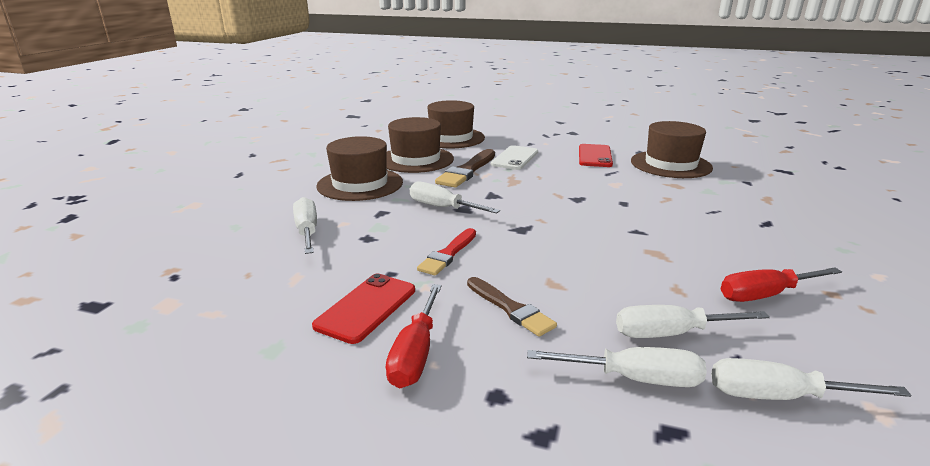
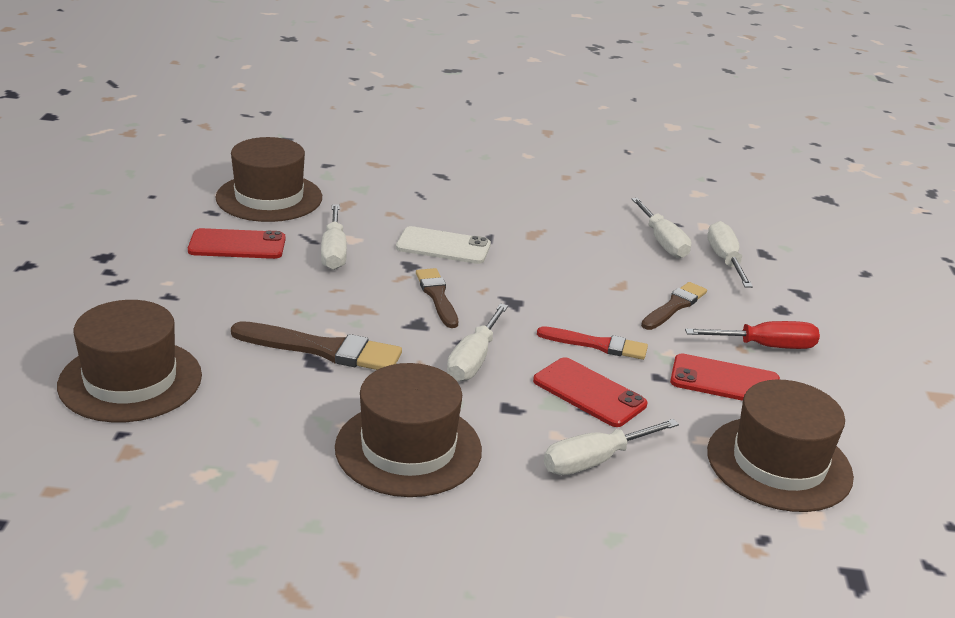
camera: 105 degrees left, 5 degrees up
brown hat [387,117,454,173] -> brown hat moved to [707,379,854,512]
white phone [491,145,538,170] -> white phone moved to [396,226,491,264]
white screwdriver [711,358,912,400] -> white screwdriver moved to [321,204,347,270]
red screwdriver [721,267,842,302] -> none
none -> brown brush [416,268,458,328]
none -> red phone [533,357,647,427]

